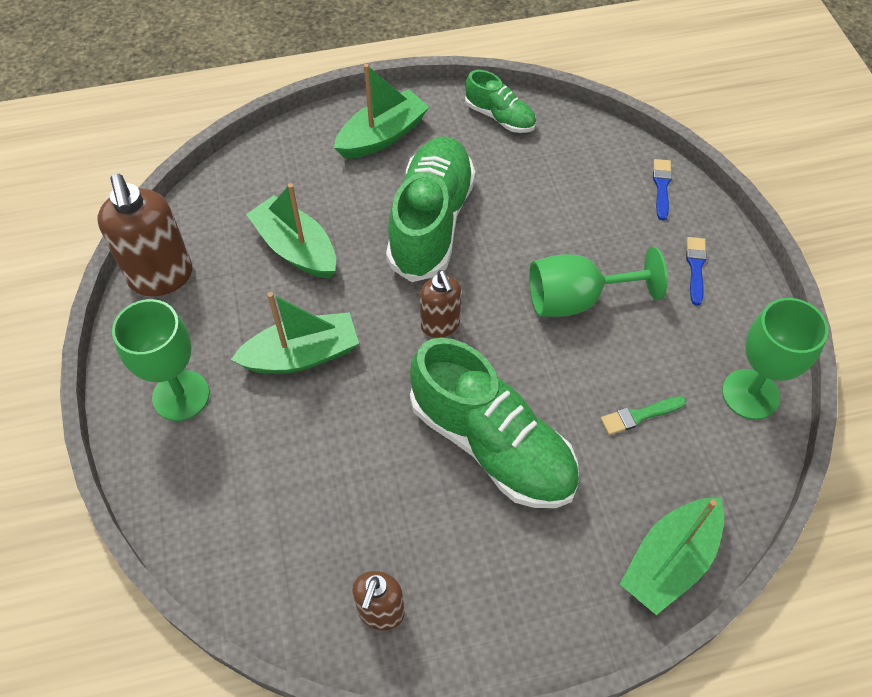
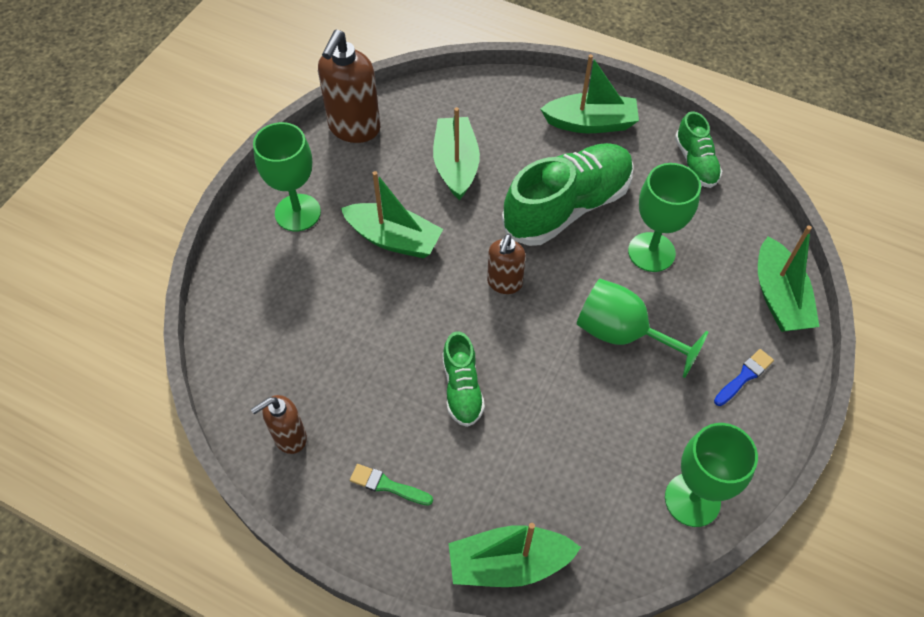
camera: 40 degrees right, 0 degrees up
green shoe [410,338,579,508] -> green shoe [442,331,485,427], size x0.52
green brush [601,396,686,435] -> green brush moved to [350,464,433,506]
blue brush [653,159,672,220] -> green boat [758,226,820,332]
none -> green goblet [628,163,701,272]

